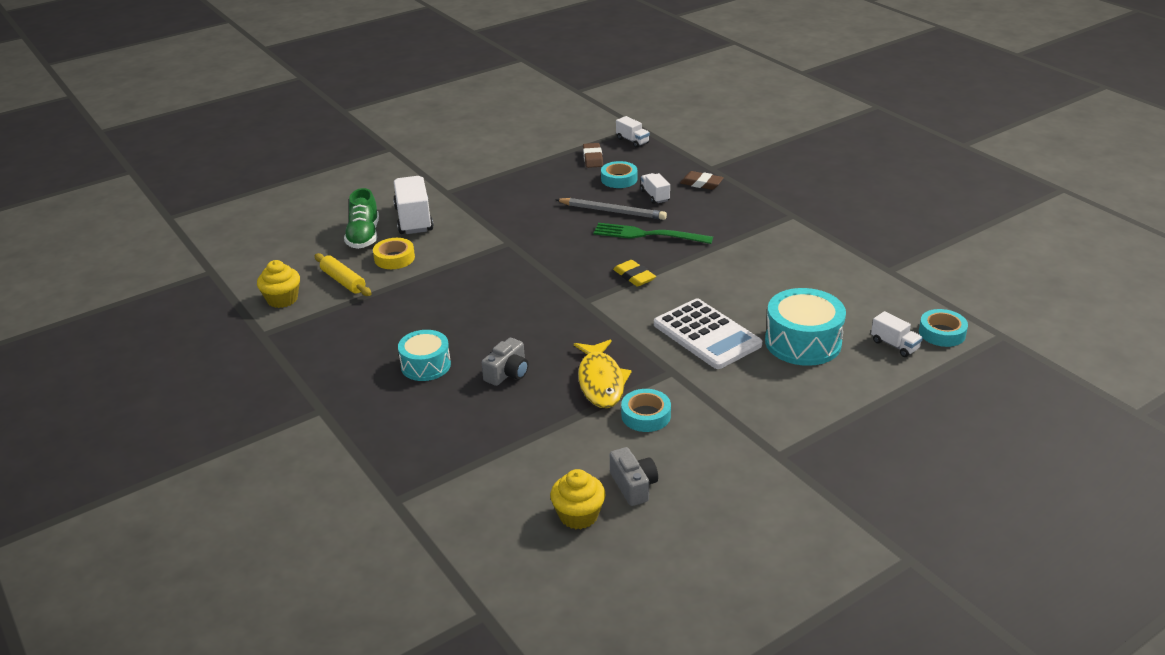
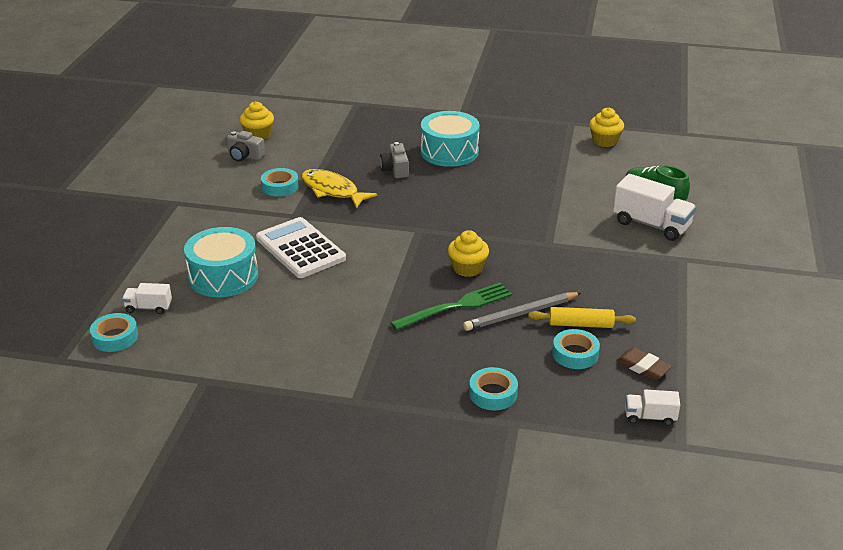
camera: 135 degrees right, 0 degrees up
yellow rolling pin [315,253,371,296] -> yellow rolling pin moved to [528,307,636,328]
yellow tape [373,238,415,269] -> none
turquoise drum [398,330,451,381] -> turquoise drum [421,111,480,167], size x1.54
yellow eraser [613,260,656,287] -> none
white truck [640,173,670,204] -> none
white calculator [654,299,762,369] -> white calculator turned 45 degrees clockwise [256,217,346,278]
brown eraser [680,171,724,190] -> turquoise tape [469,367,518,410]
none -> yellow cupcake [448,230,489,277]

